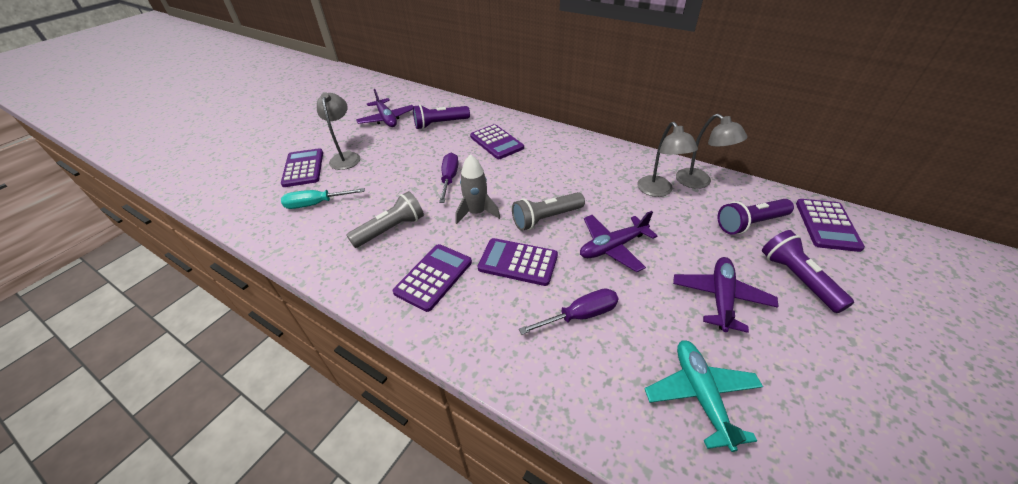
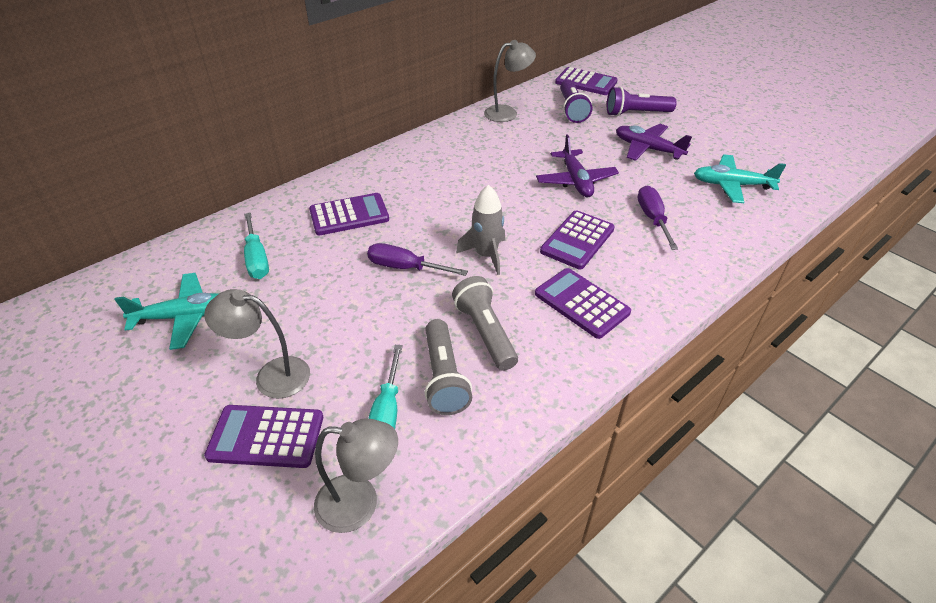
camera: 75 degrees left, 0 degrees up
purple plane [356,89,413,127] -> turquoise plane [114,273,219,350]
purple flashlight [413,104,470,129] -> turquoise screwdriver [244,213,269,279]
grey flashlight [512,192,585,231] -> grey flashlight moved to [424,319,472,415]
grey lamp [637,122,698,197] -> grey lamp moved to [314,419,398,533]

